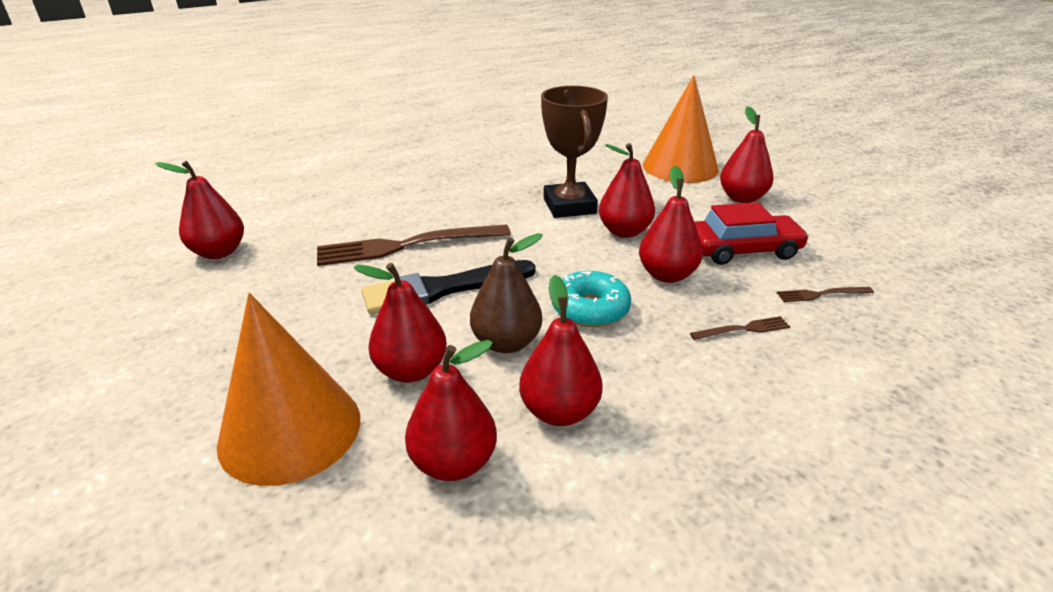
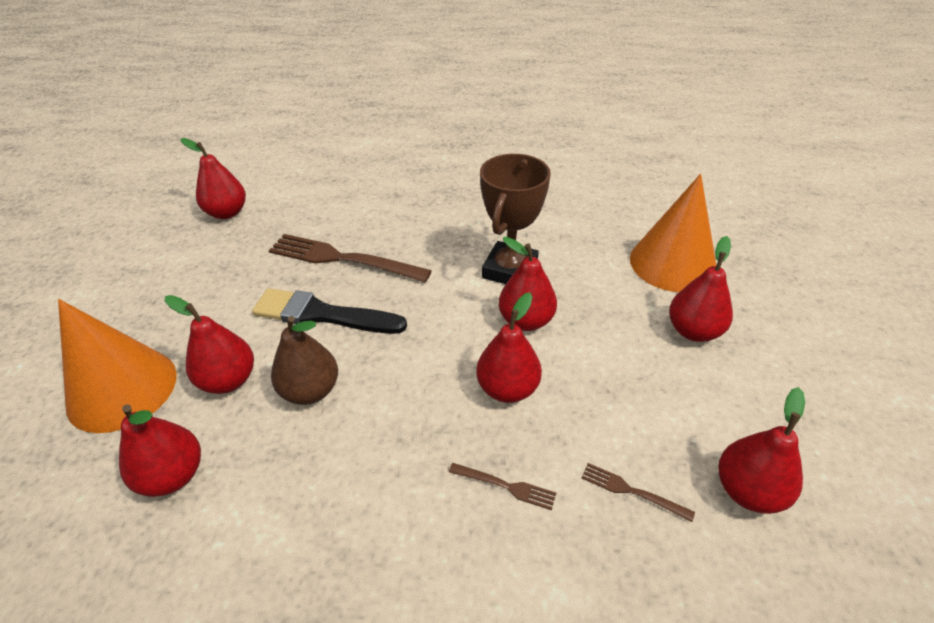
camera: 35 degrees right, 10 degrees up
red pear [519,275,603,426] -> red pear moved to [718,387,805,514]
turquoise donut [552,271,631,327] -> none
red car [695,202,809,265] -> none

